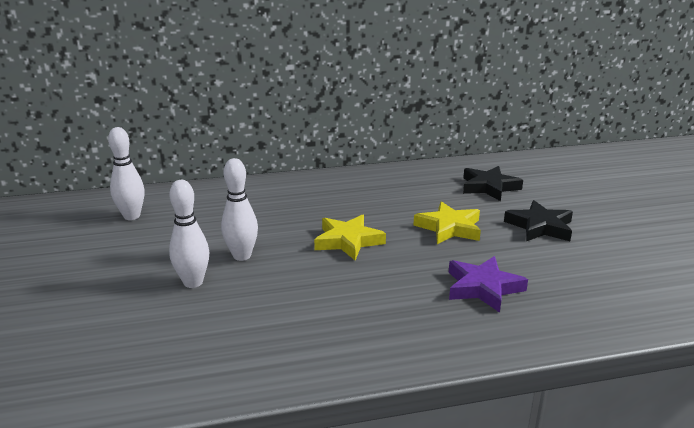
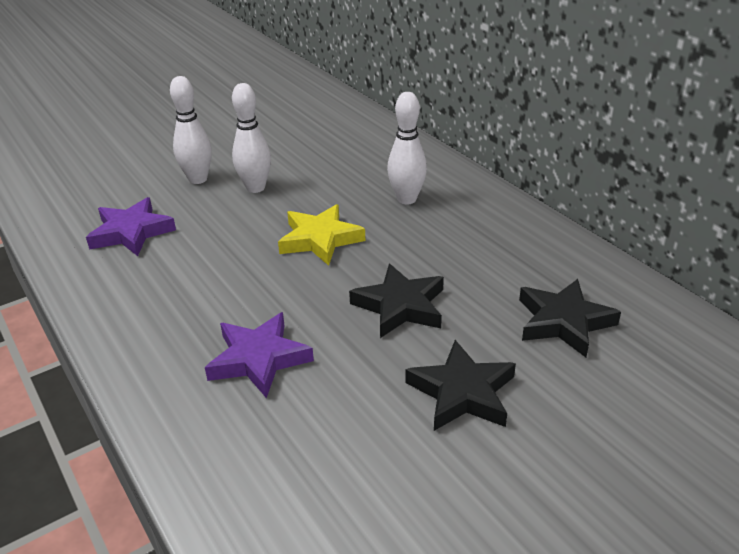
camera: 70 degrees right, 10 degrees up
white bowling pin [108,127,145,220] -> white bowling pin moved to [387,92,427,204]
yellow star [414,201,481,244] -> black star [349,264,444,338]
none -> purple star [86,197,176,256]

